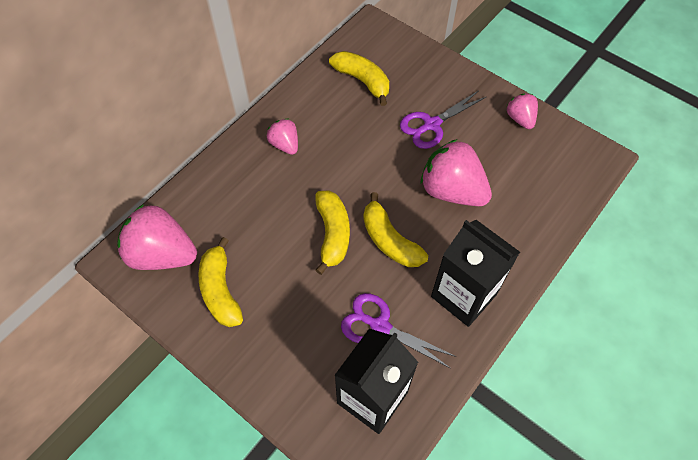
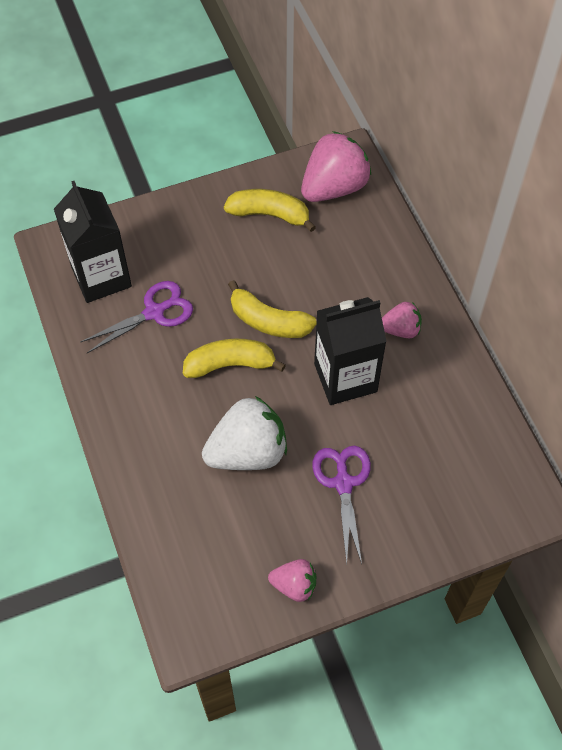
camera: 120 degrees right, 0 degrees up
yellow banana [329,51,389,106] -> none
pink strawberry [421,139,492,206] -> white strawberry [202,396,287,470]
black carton [431,220,520,327] -> black carton moved to [314,297,387,405]

